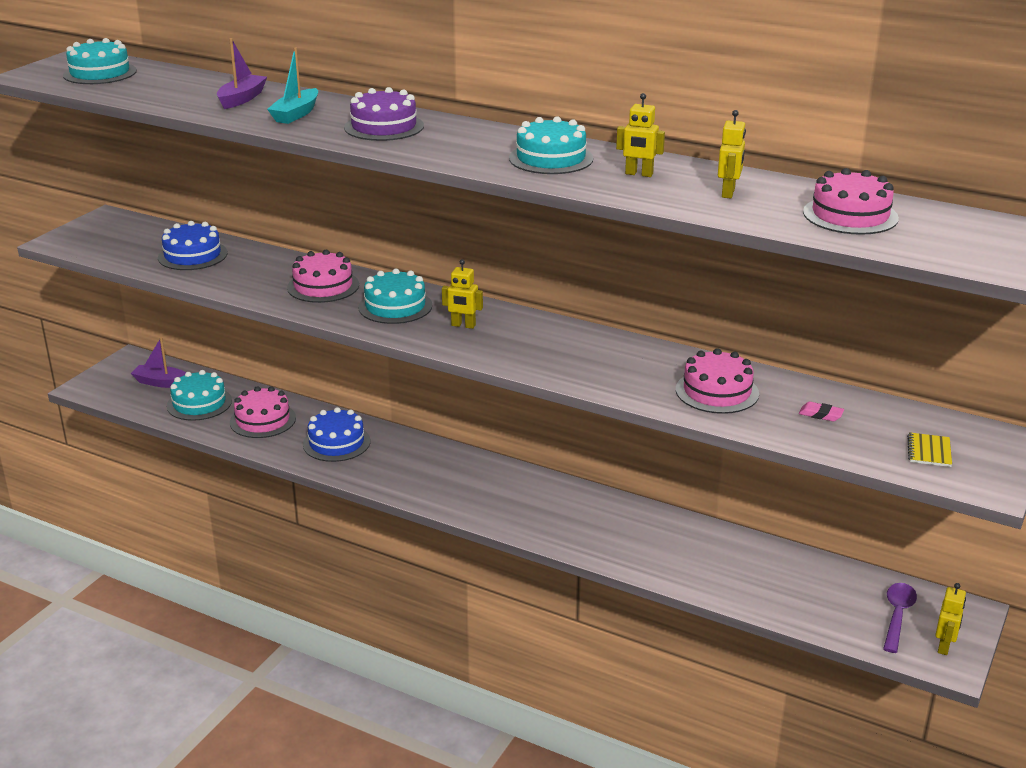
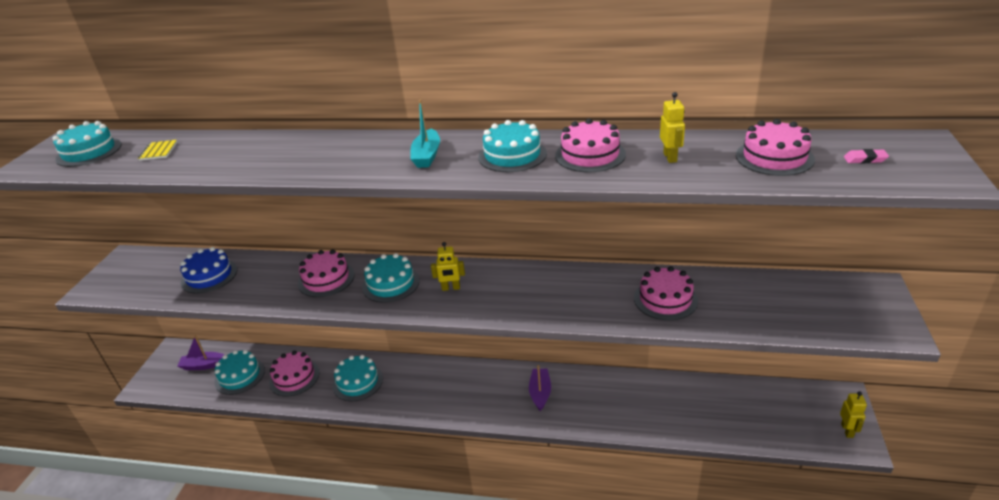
camera: 15 degrees left, 5 degrees up
purple boat [217,38,267,109] -> purple boat moved to [529,365,551,411]
turquoise boat [267,47,318,124] -> turquoise boat moved to [410,99,440,168]
blue cake [303,407,370,462] -> turquoise cake [333,355,383,401]
purple cake [344,87,424,141] -> none
yellow robot [616,93,665,177] -> pink cake [555,119,626,172]
pink eraser [799,402,844,422] -> pink eraser moved to [844,149,889,163]
purple spoon [883,583,917,653] -> none
yellow notebook [907,432,952,467] -> yellow notebook moved to [138,140,177,161]

